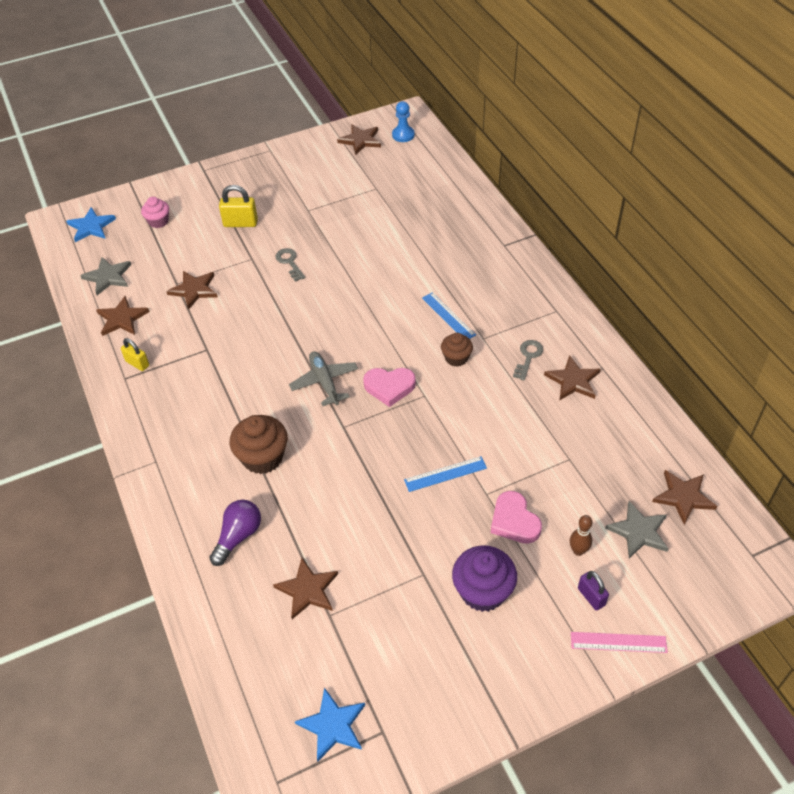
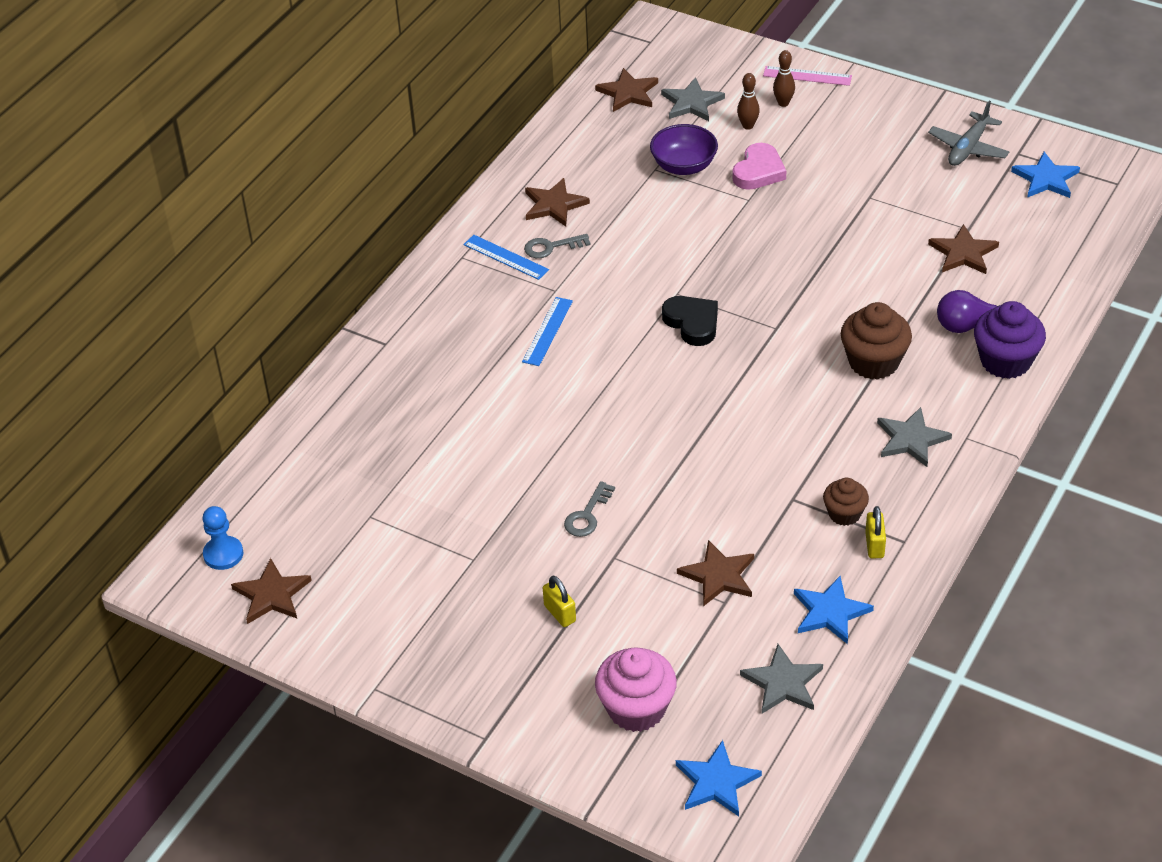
camera: 125 degrees left, 5 degrees down
brown star [96,296,150,336] -> blue star [794,576,874,644]
pink cupcake [141,197,169,228] -> pink cupcake [595,648,677,732], size x1.66
yellow padlock [219,185,258,227] -> yellow padlock [543,576,576,627], size x0.67
grey plane [289,351,358,406] -> grey plane moved to [928,101,1009,166]
pink heart [363,368,416,407] -> black heart [662,296,718,346]
blue ruler [404,456,487,492] -> blue ruler moved to [463,235,549,280]
brown cupcake [441,333,473,367] -> brown cupcake moved to [823,478,869,526]
purple cupcake [452,545,517,612] -> purple cupcake moved to [974,301,1046,379]
pink ruler [571,632,668,653] -> pink ruler turned 45 degrees counterclockwise [763,66,852,86]
purple padlock [578,571,609,611] -> brown bowling pin [773,50,795,107]
none -> purple bowl [650,124,718,175]
none -> grey star [877,407,952,467]

